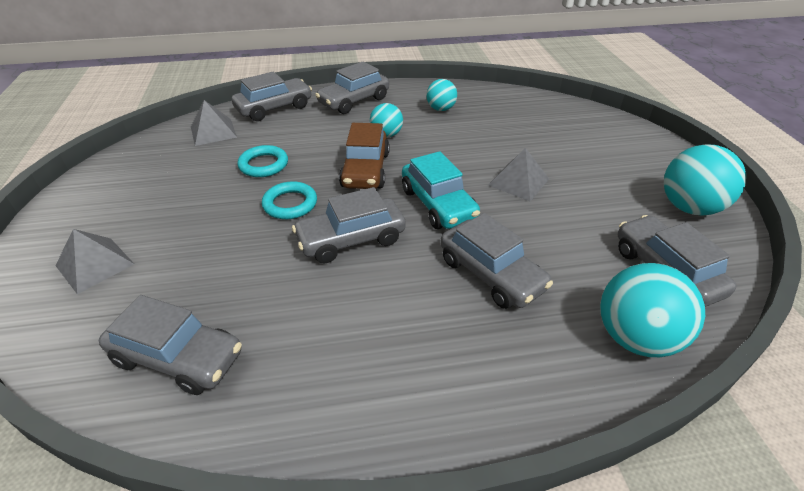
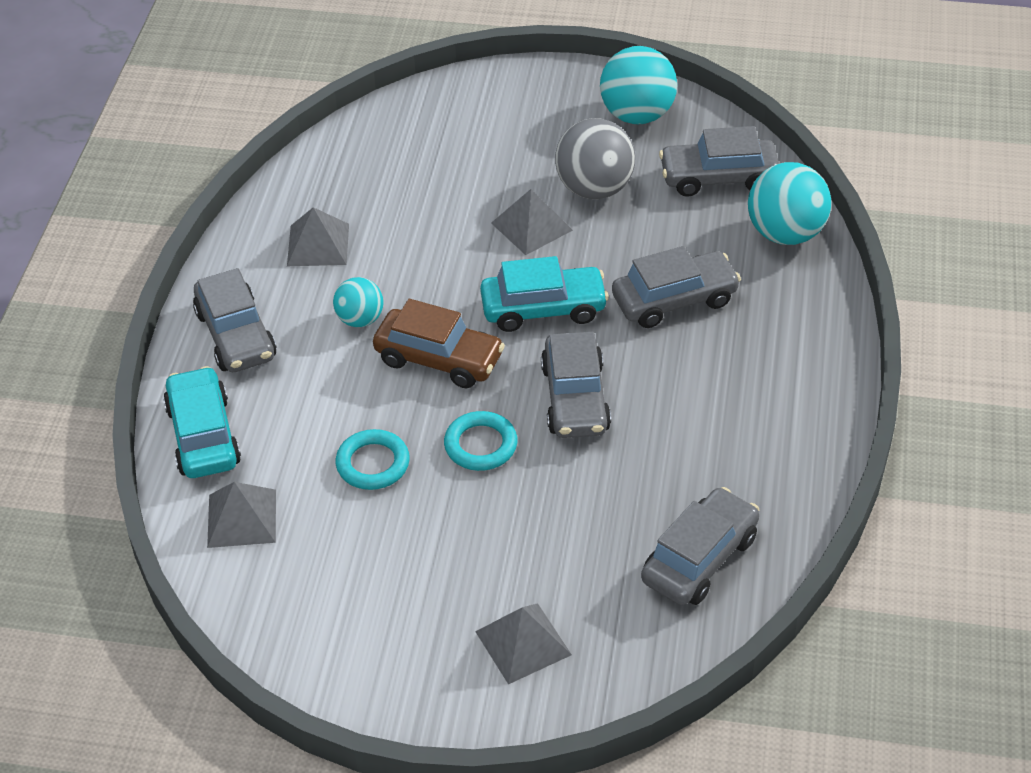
camera: 70 degrees left, 5 degrees up
grey car [232,72,312,121] -> turquoise car [163,366,241,478]
turquoise ball [427,79,457,111] -> grey pyramid [287,207,349,266]
none -> grey ball [555,118,635,199]

